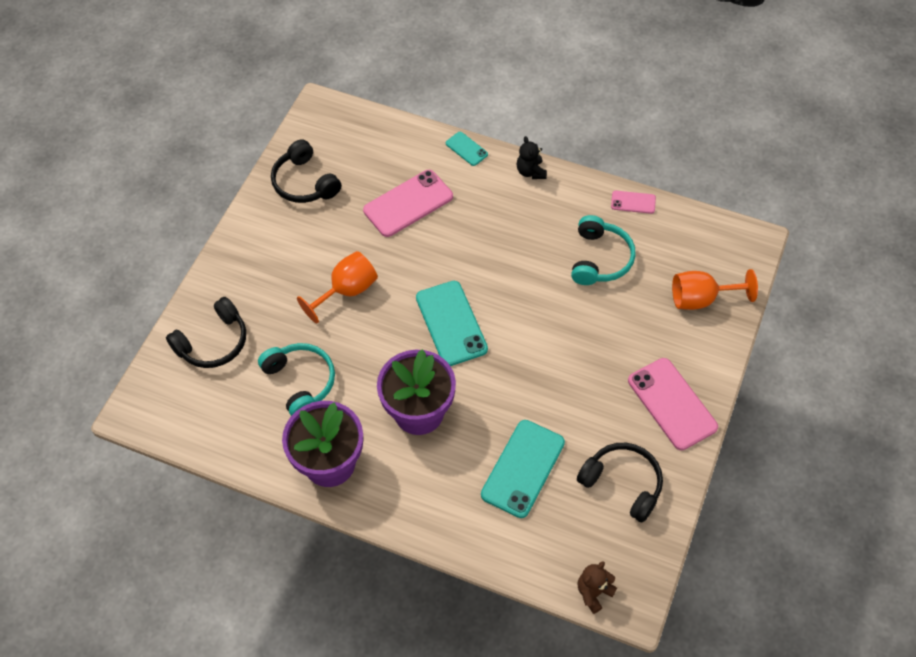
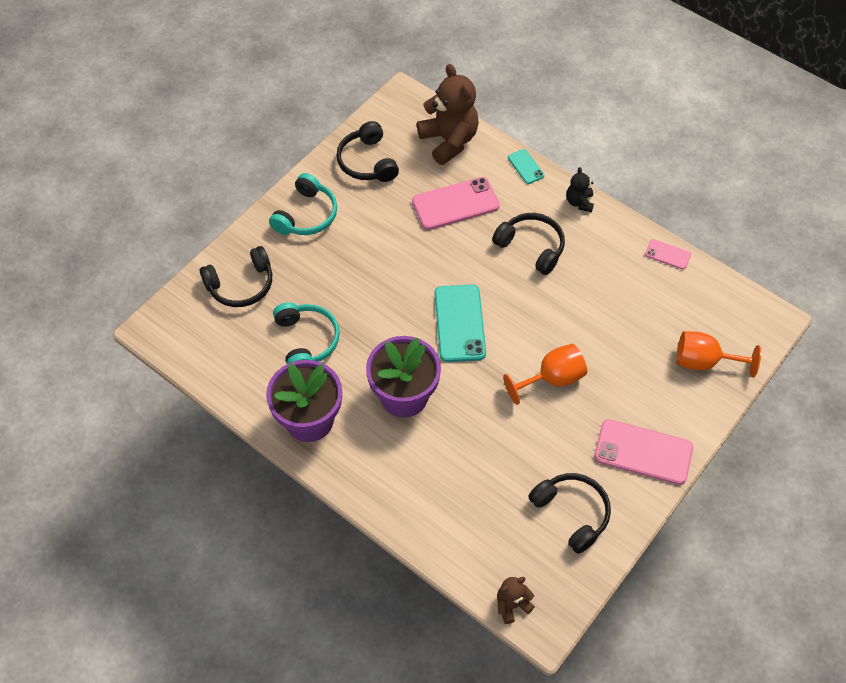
camera: 15 degrees right, 0 degrees up
orange goblet [297,251,378,324] -> orange goblet moved to [503,344,587,405]
turquoise phone [481,420,565,518] -> none
turquoise headphones [571,215,636,285] -> turquoise headphones moved to [269,173,337,235]
pink phone [628,358,718,450] -> pink phone turned 60 degrees counterclockwise [594,419,693,485]
none -> brown teddy bear [417,64,479,165]
none -> black headphones [492,213,565,275]

